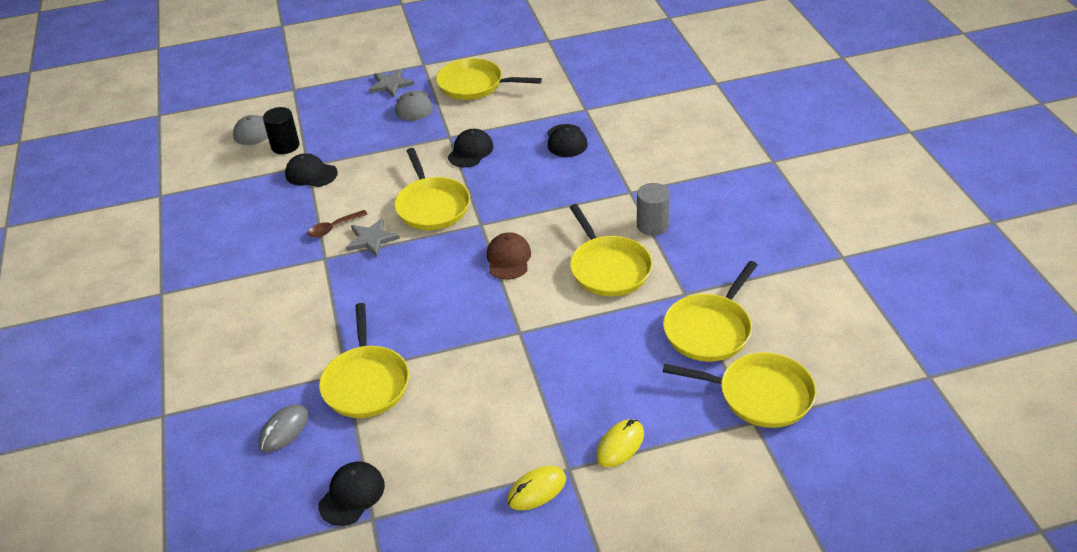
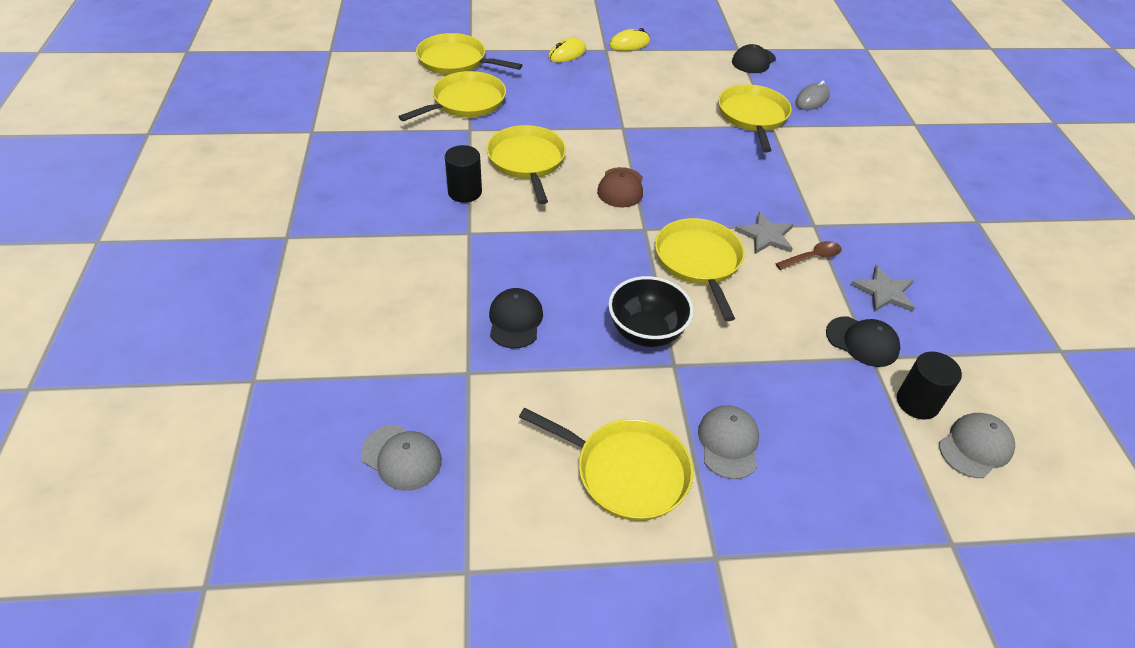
camera: 175 degrees left, 5 degrees up
grey star [369,69,414,97] -> grey star moved to [851,265,915,312]
black cap [448,129,494,167] -> black bowl [608,276,694,347]
grey cylinder [637,183,670,236] -> black cylinder [445,145,482,203]
none -> grey cap [361,425,442,491]

